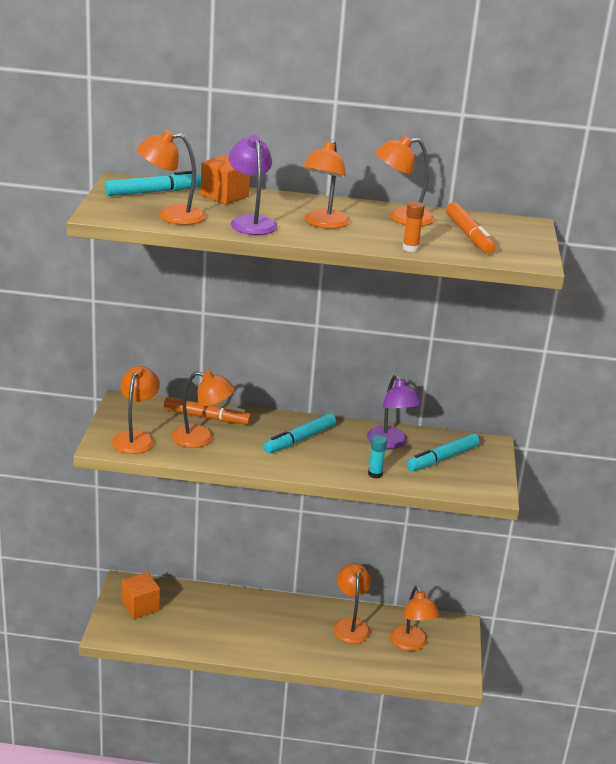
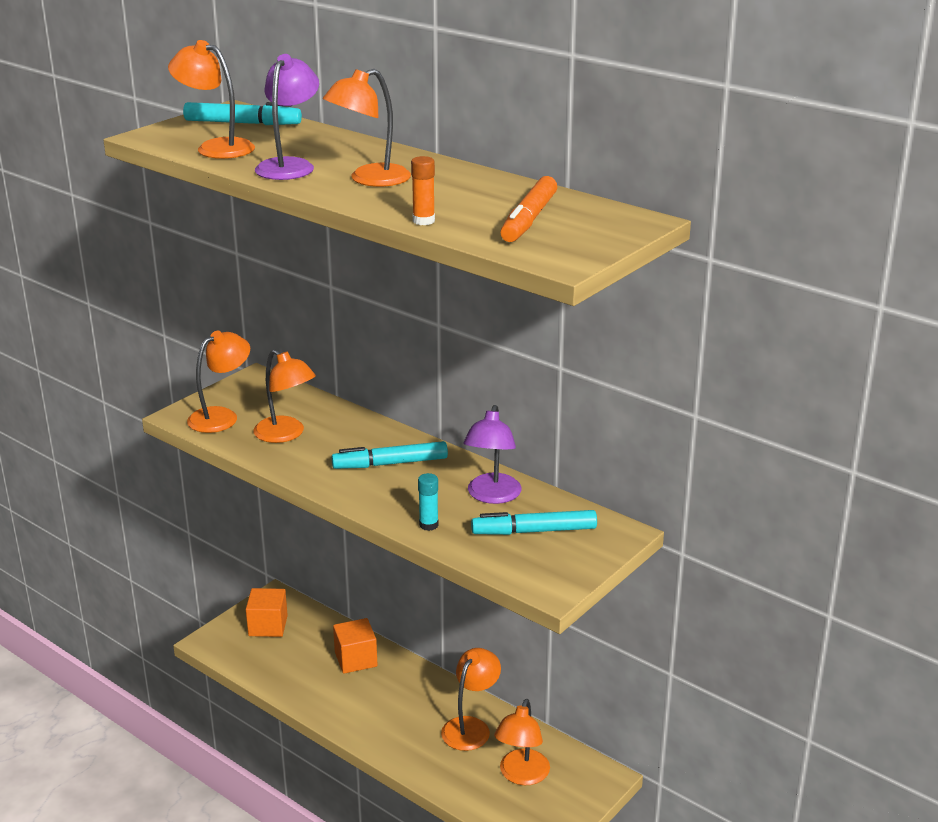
camera: 35 degrees right, 0 degrees up
orange marker [164,397,251,425] -> none
orange cube [201,155,250,205] -> orange cube moved to [333,618,378,674]
orange lamp [375,135,434,226] -> none

